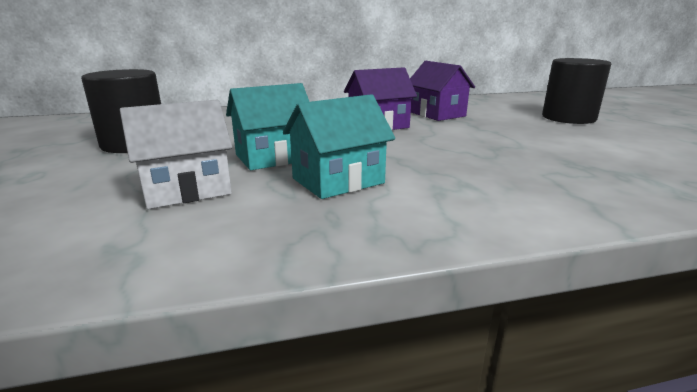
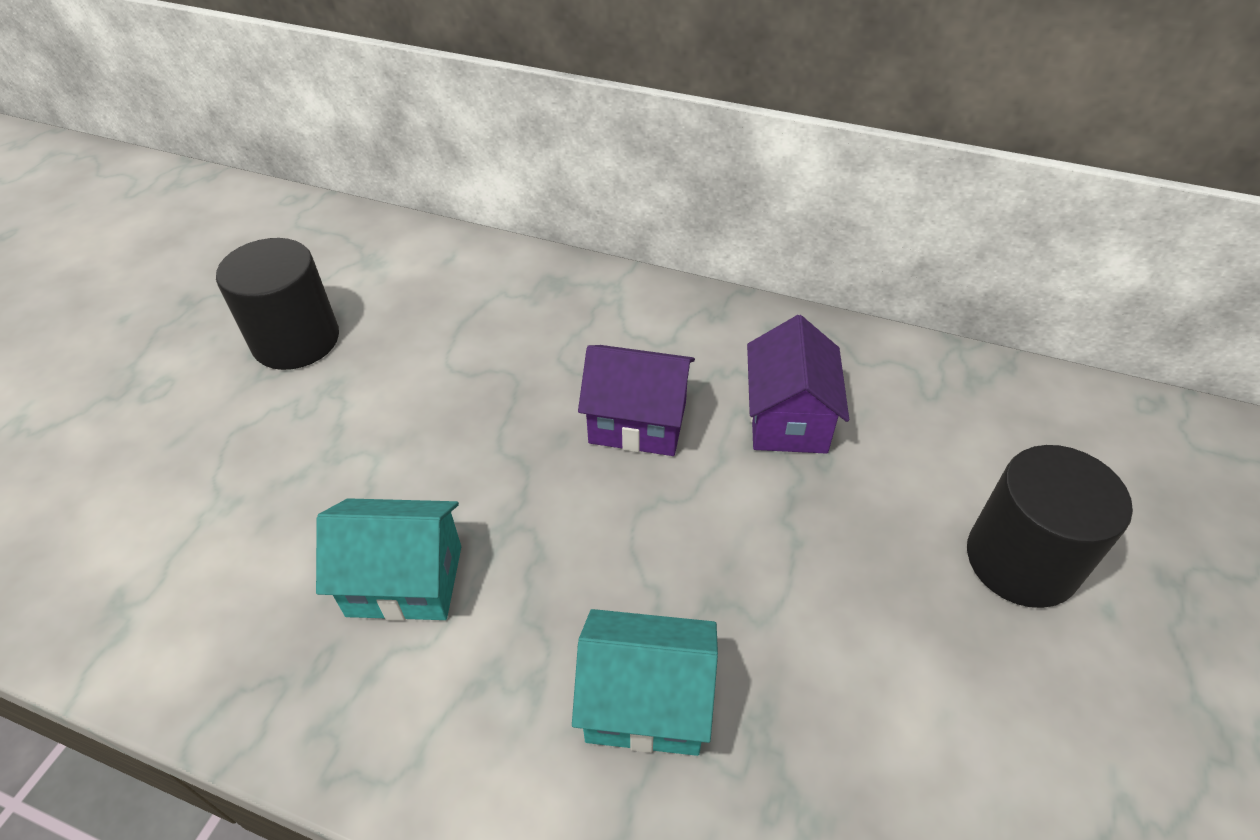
camera: 35 degrees right, 25 degrees up
white house [120,100,232,209] -> none
turquoise house [226,83,310,170] -> turquoise house moved to [572,609,718,756]

